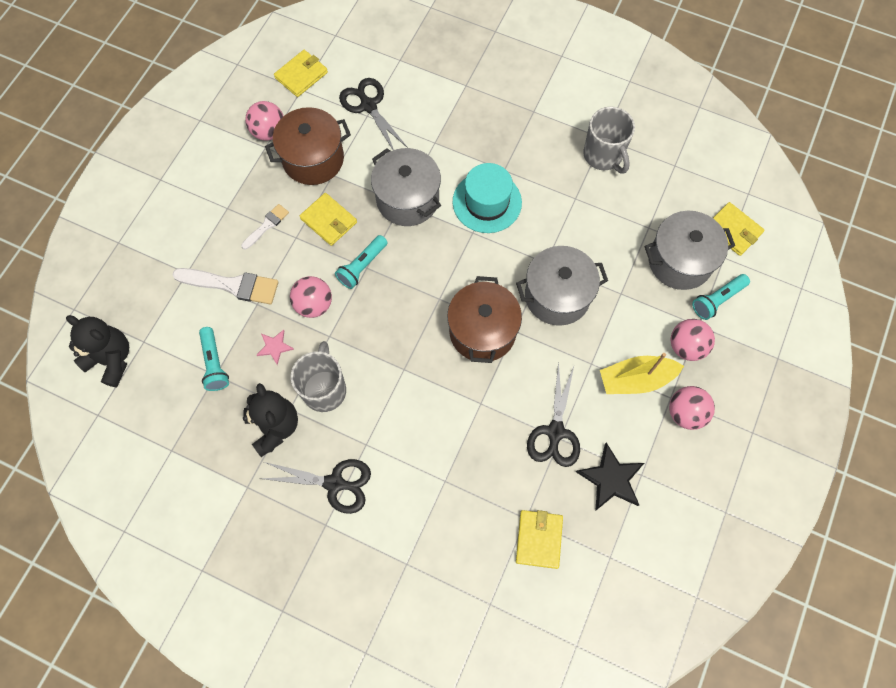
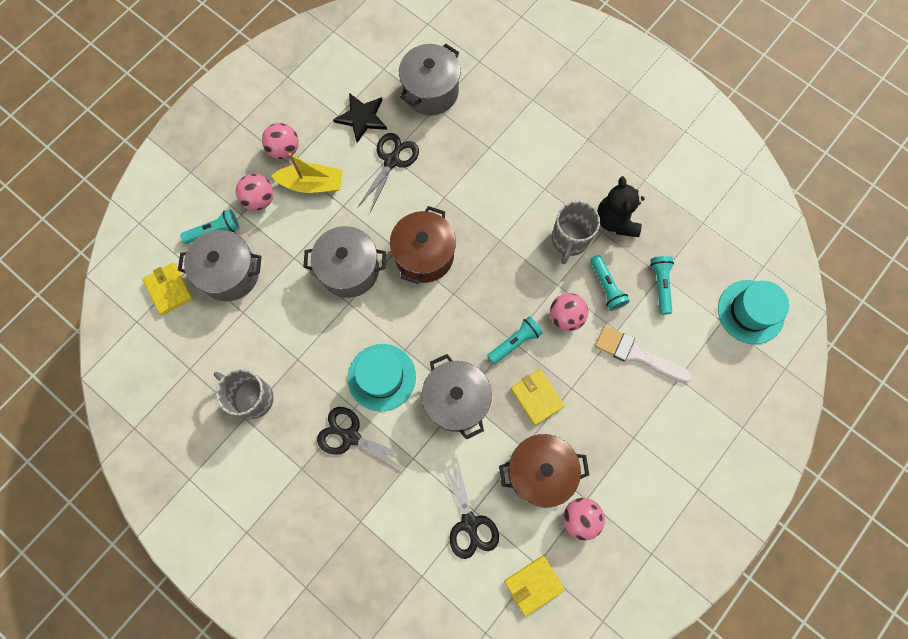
camera: 165 degrees left, 5 degrees up
black teddy bear [66,315,129,387] -> turquoise hat [718,280,789,344]
white brush [241,204,289,250] -> none
pink star [257,330,294,365] -> turquoise flashlight [590,255,630,311]
black scissors [259,459,371,514] -> black scissors moved to [317,407,412,473]
yellow wallet [516,510,563,569] -> grey pot [399,44,461,116]
grey mug [583,107,635,173] -> grey mug turned 45 degrees counterclockwise [214,369,274,419]

